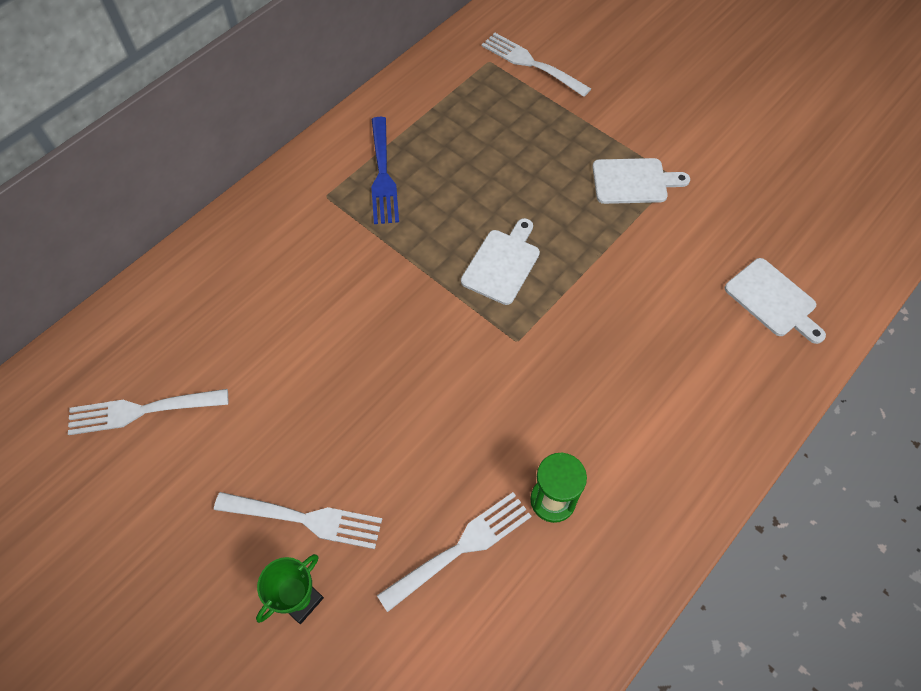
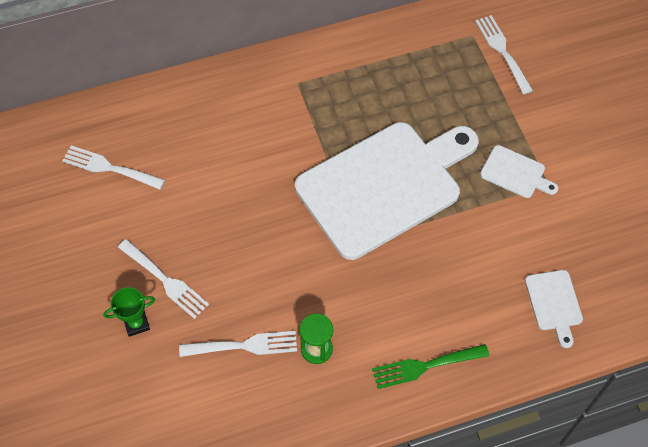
camera: 30 degrees right, 0 degrees up
blue fork [371,117,399,224] -> none
white cutting board [461,218,540,305] -> white cutting board [295,122,479,260], size x2.49
none -> green fork [372,344,489,389]

